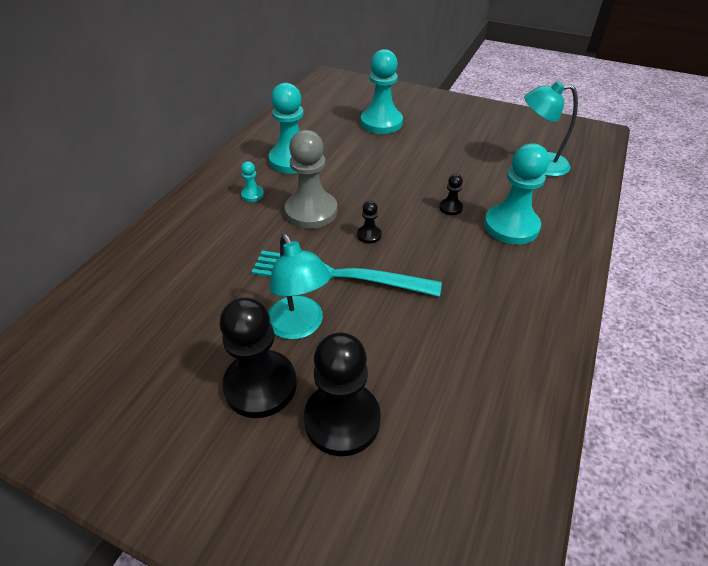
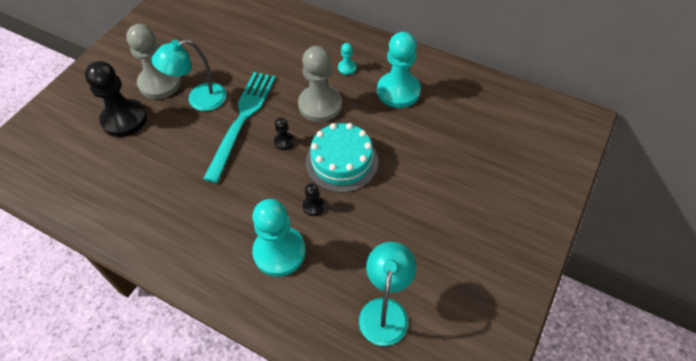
camera: 95 degrees right, 10 degrees up
black pawn [219,297,297,418] -> grey pawn [126,24,182,99]
turquoise pawn [361,49,403,134] -> none
none -> turquoise cake [306,123,378,193]

